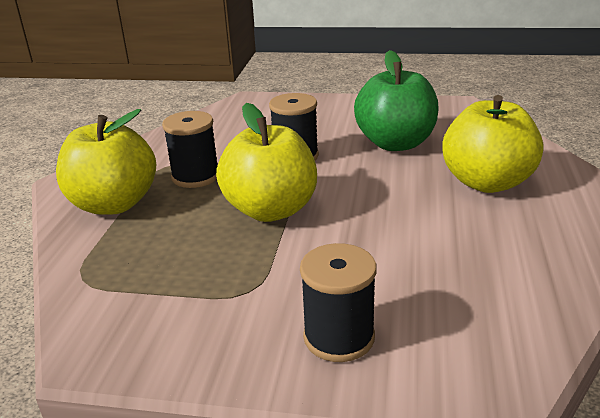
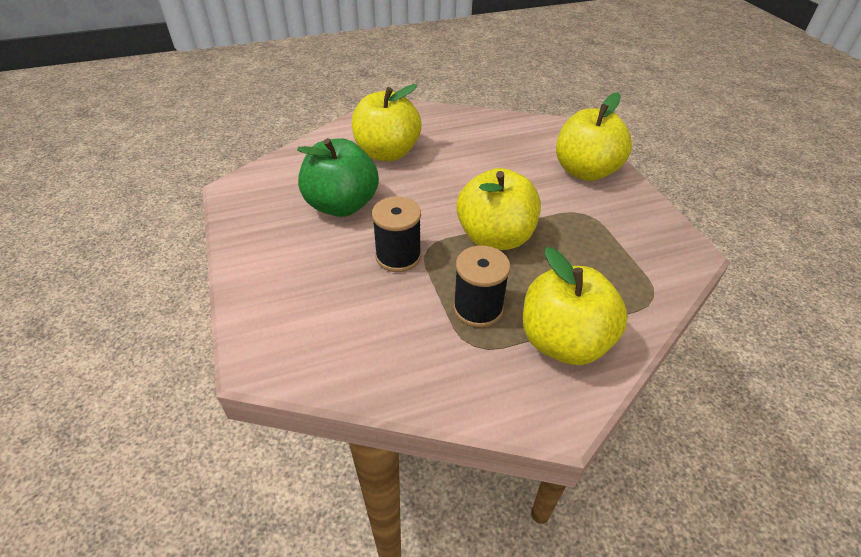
camera: 120 degrees left, 15 degrees up
black spool [300,243,377,362] -> yellow apple [556,92,632,181]

